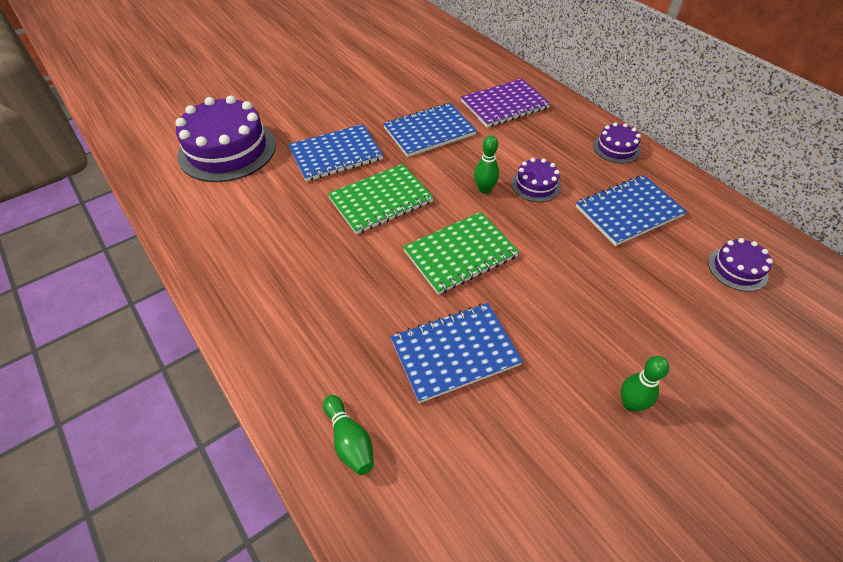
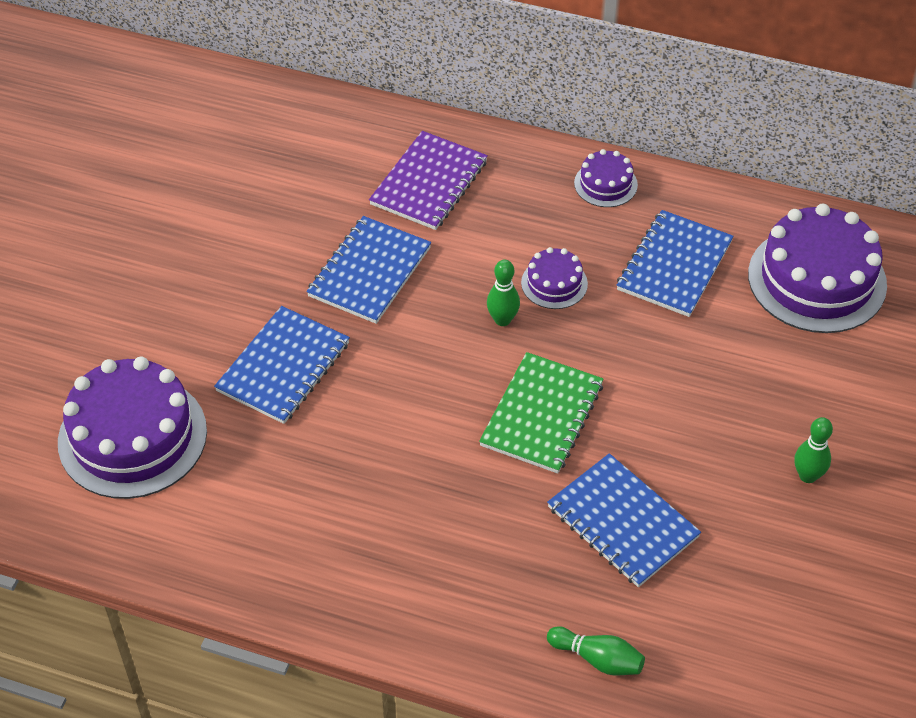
camera: 35 degrees left, 0 degrees up
green notebook [328,164,434,234] -> none
blue notebook [390,303,523,403] -> blue notebook turned 75 degrees counterclockwise [547,453,701,587]
purple cake [708,238,773,292] -> purple cake [748,204,887,333], size x2.07

